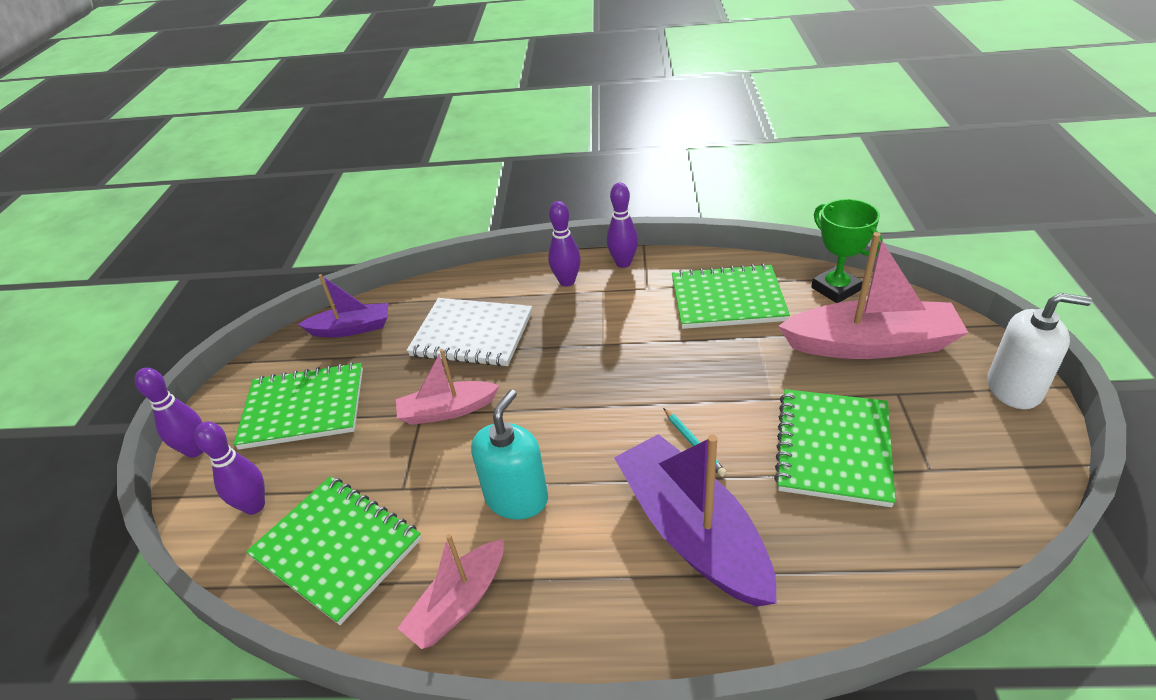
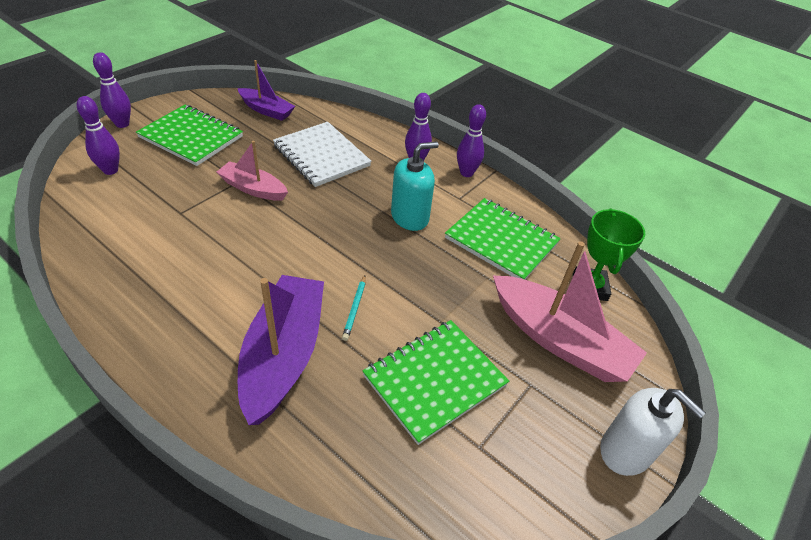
camera: 30 degrees right, 5 degrees up
green notebook [246,476,421,625] -> none
pink boat [398,534,504,649] -> none
turquoise soap dispenser [471,390,548,520] -> turquoise soap dispenser moved to [391,141,439,231]

